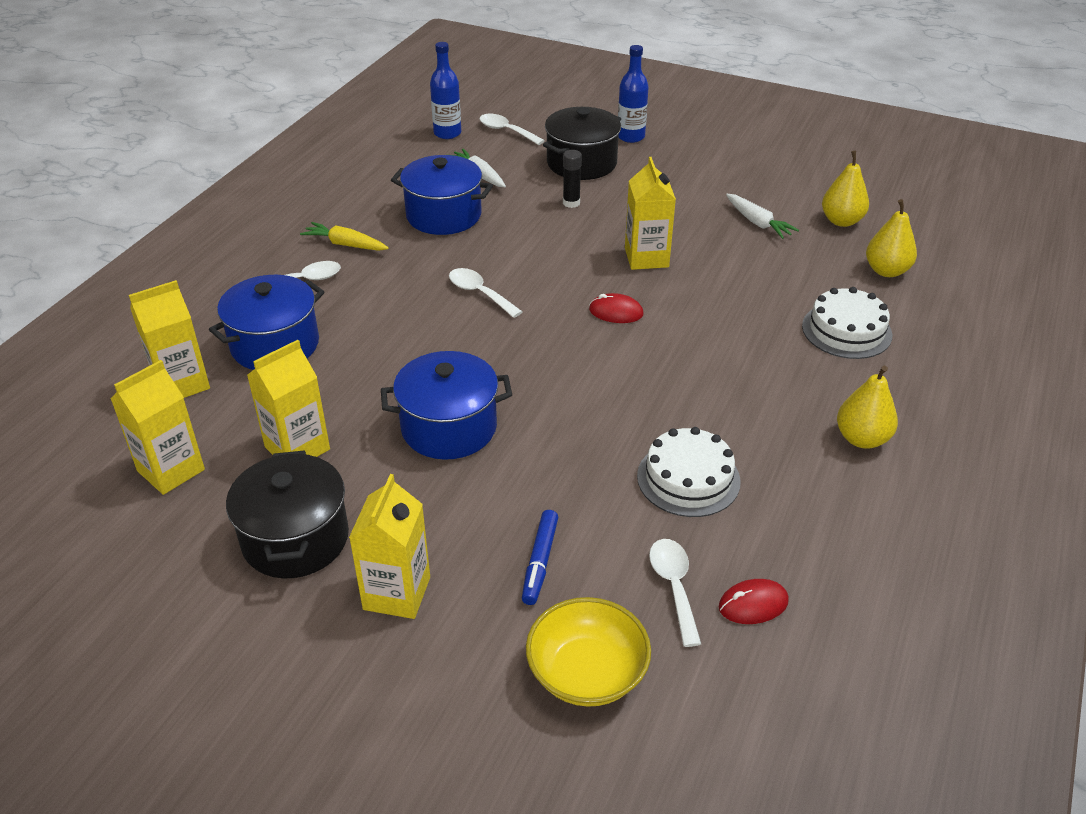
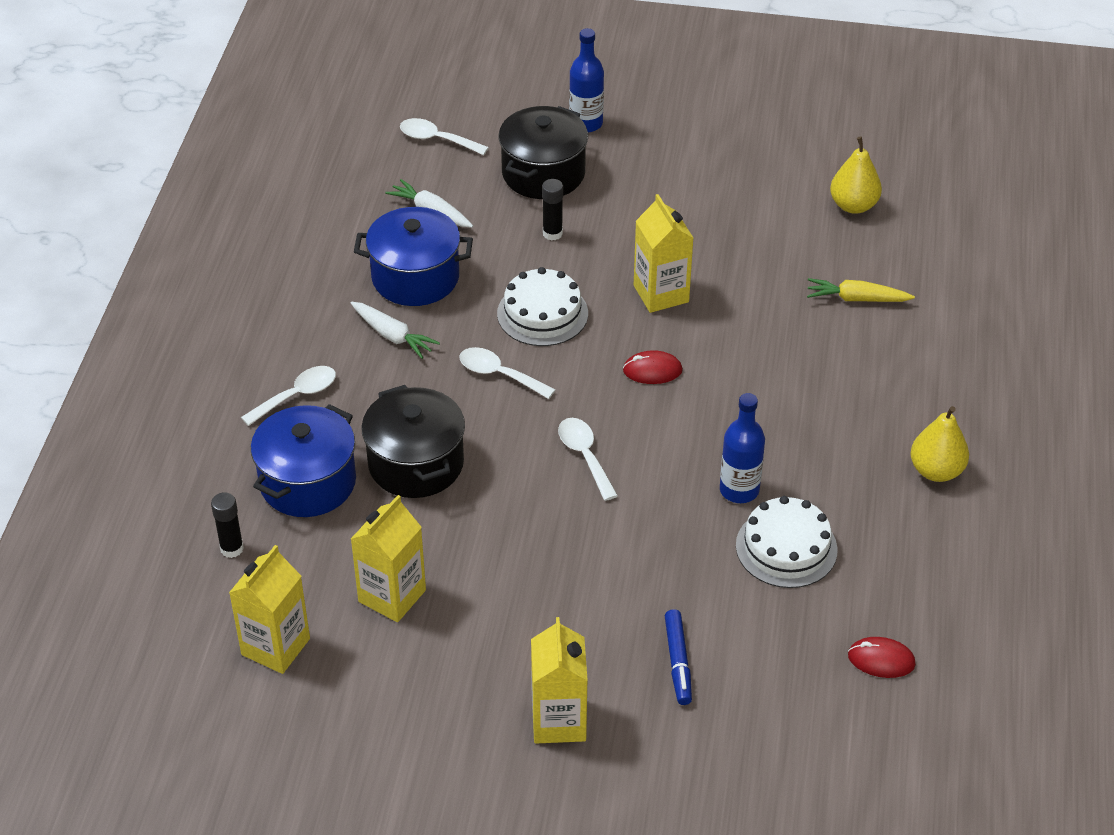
camera: 15 degrees left, 5 degrees up
yellow carton [129,280,210,398] -> black glue stick [211,492,244,558]
black pot [226,450,349,579] -> black pot moved to [361,385,465,498]
yellow carrot [300,222,389,251] -> yellow carrot moved to [807,278,915,302]
blue pot [381,351,512,460] -> none
blue bottle [430,42,461,139] -> blue bottle moved to [720,393,765,503]
yellow bowl [526,597,651,707] -> none
white spoon [649,539,701,647] -> white spoon moved to [558,418,618,501]
red mouse [719,579,789,624] -> red mouse turned 45 degrees clockwise [848,637,916,678]
white carrot [726,194,799,239] -> white carrot moved to [351,302,440,359]
white cake [802,287,892,359] -> white cake moved to [497,267,588,346]
yellow pear [866,199,917,277] -> none

